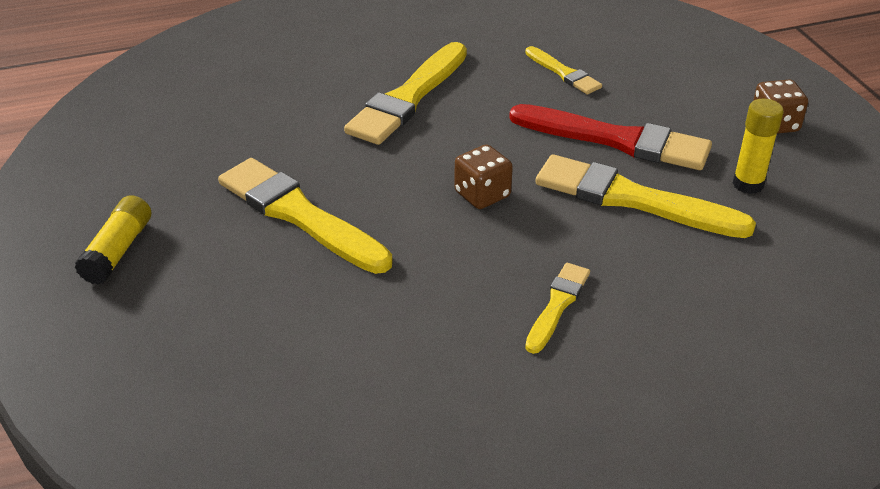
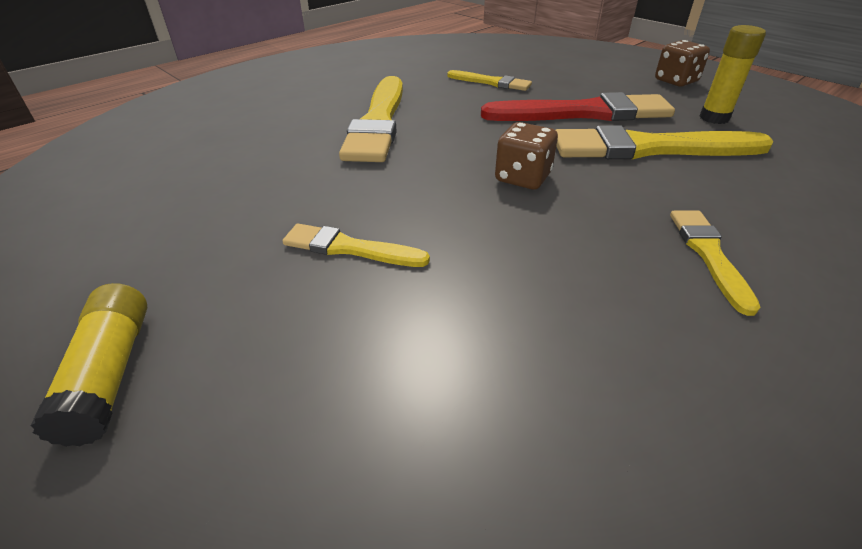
camera: 25 degrees left, 0 degrees up
yellow brush [218,158,393,274] -> yellow brush [283,224,430,267], size x0.53

